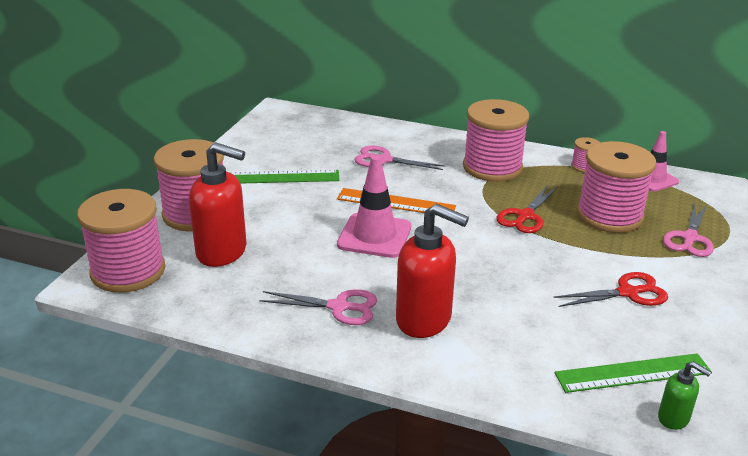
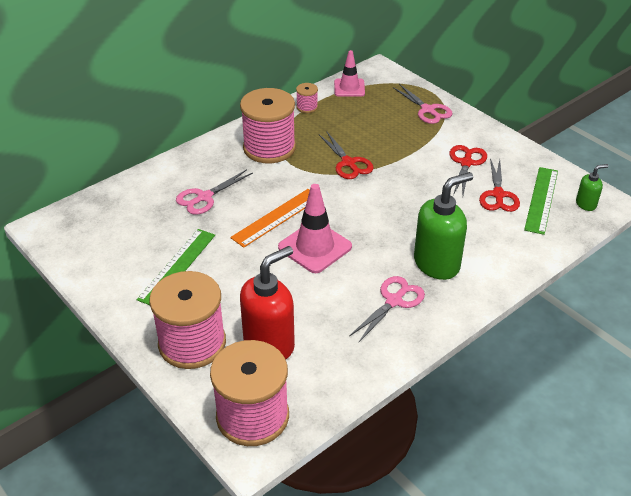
camera: 60 degrees left, 10 degrees up
red soap dispenser [396,203,469,338] -> green soap dispenser [414,172,473,280]
pink spool [577,141,656,233] -> none
none -> red scissors [479,158,520,212]

